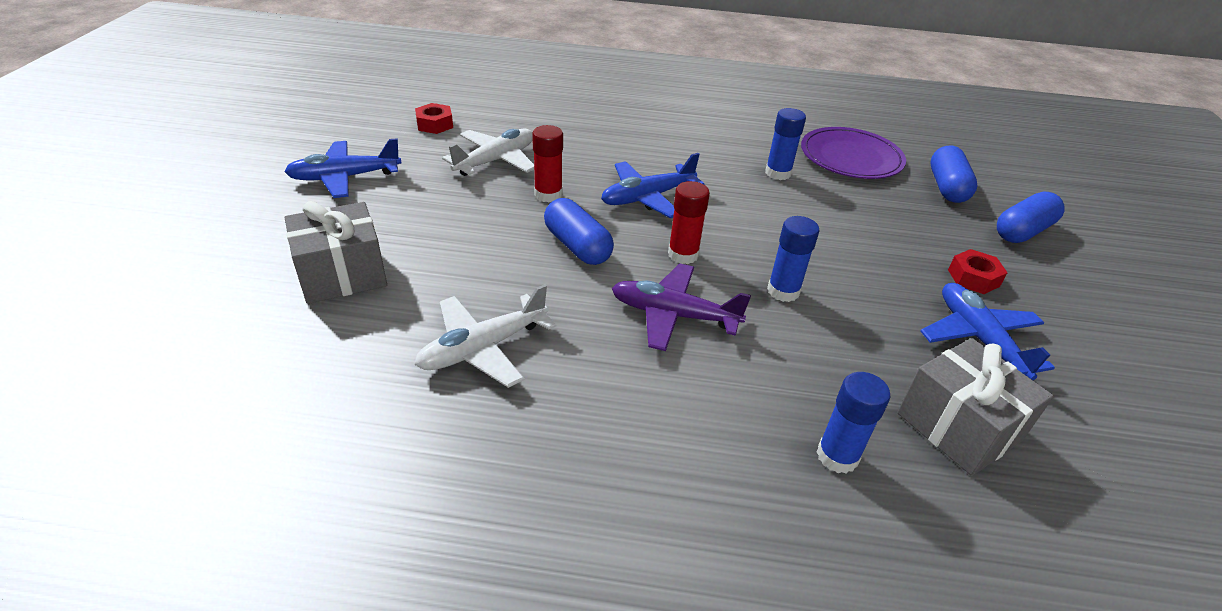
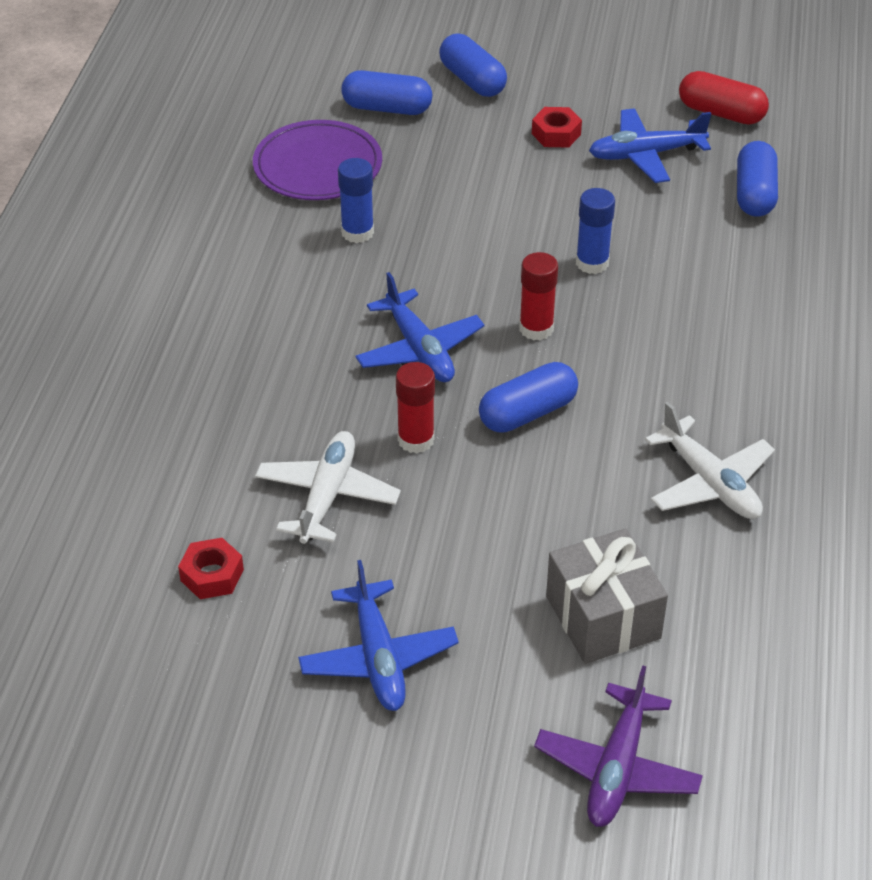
camera: 85 degrees left, 5 degrees up
white plane [442,129,534,176] -> white plane turned 60 degrees clockwise [255,431,401,544]
purple plane [612,263,751,351] -> purple plane moved to [534,665,703,827]
blue glue stick [817,372,891,474] -> none
grey gift [897,338,1054,476] -> blue capsule [737,141,778,217]
none -> red capsule [679,71,769,125]

